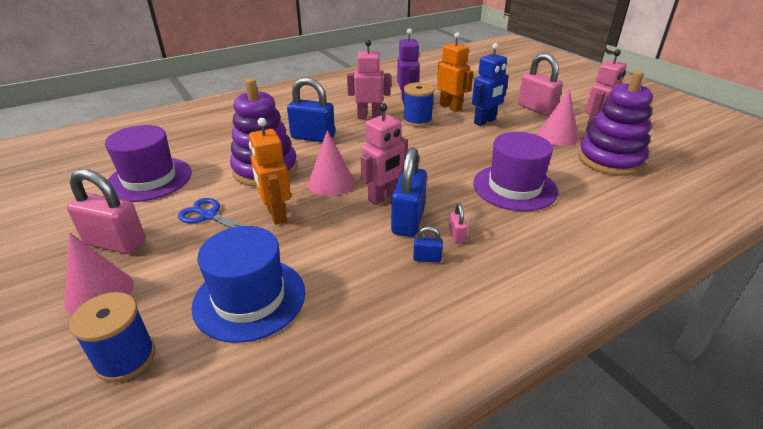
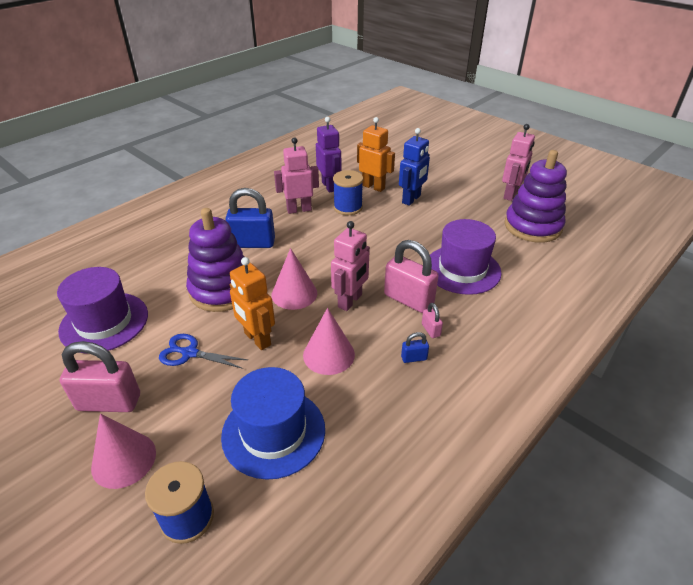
camera: 15 degrees left, 5 degrees up
blue padlock [391,147,427,237] -> none
pink padlock [518,53,563,116] -> pink padlock moved to [384,240,438,313]
pink cone [537,89,579,146] -> pink cone moved to [303,308,355,375]

